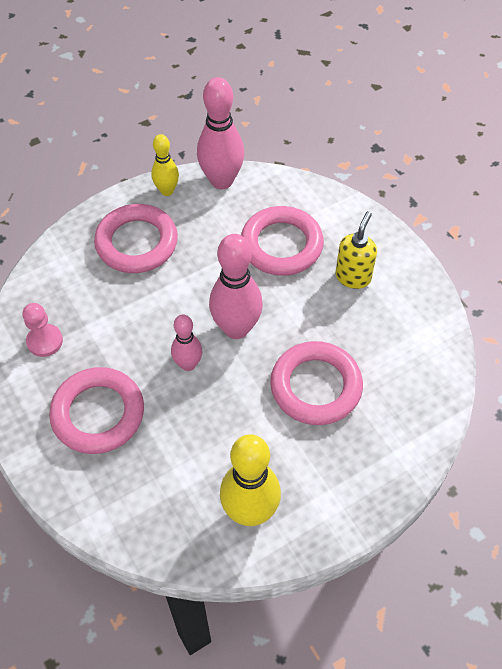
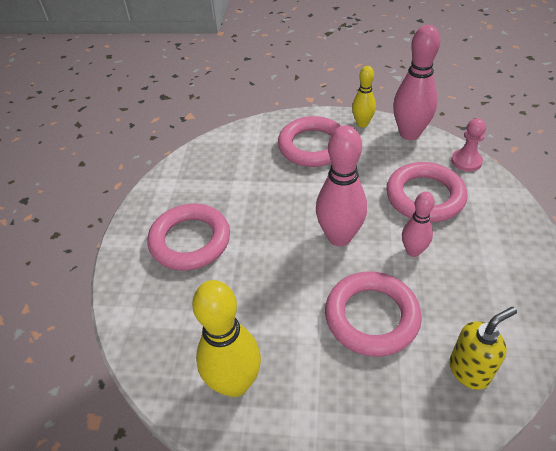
camera: 40 degrees right, 10 degrees down
pink pawn [22,303,63,357] -> pink pawn moved to [451,118,486,172]
pink bowling pin [171,315,202,371] -> pink bowling pin moved to [402,192,435,257]
yellow soap dispenser [336,211,377,289] -> yellow soap dispenser moved to [449,307,517,390]

